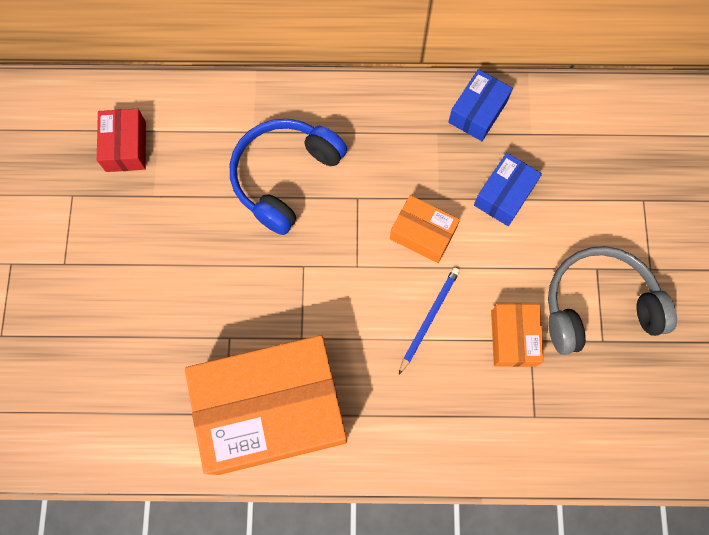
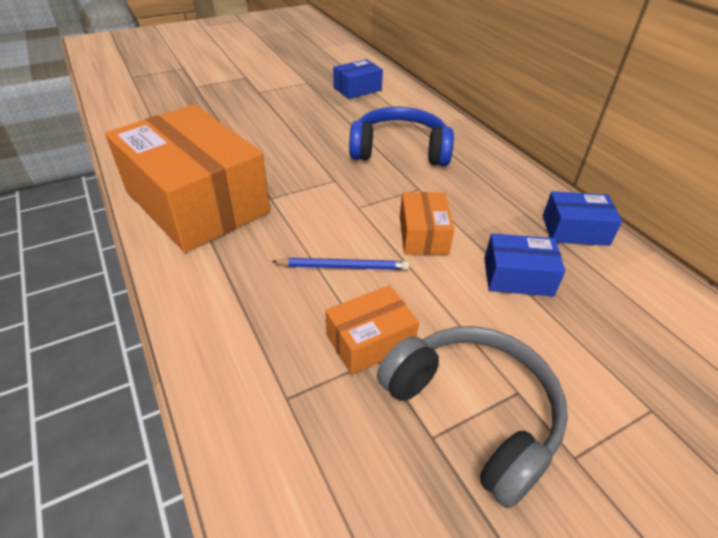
camera: 60 degrees right, 30 degrees down
red box [97,109,146,172] -> blue box [333,59,383,99]

